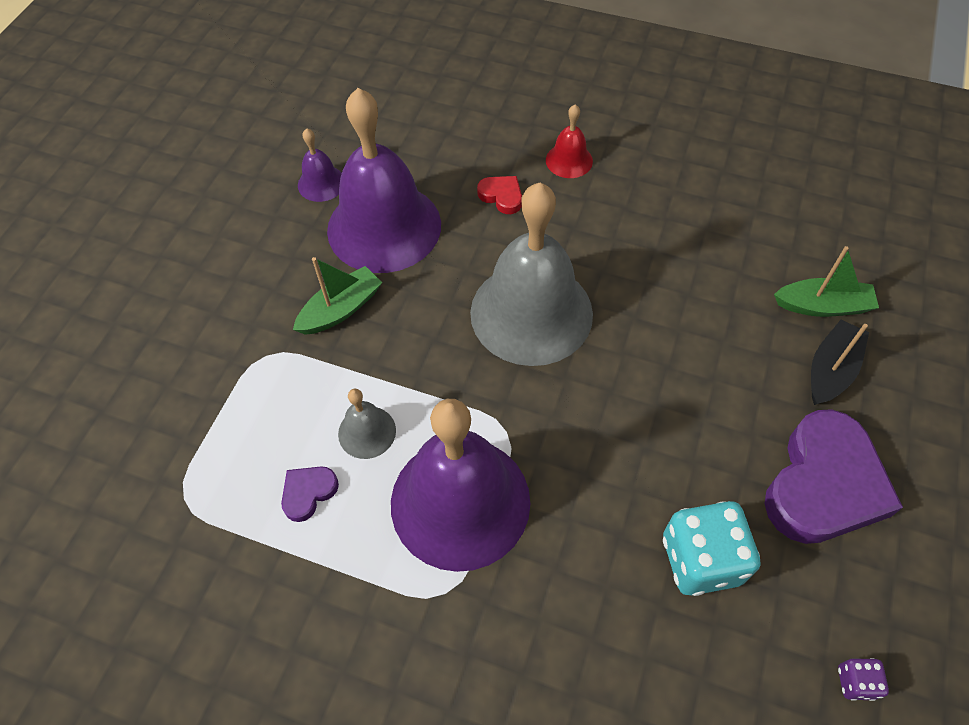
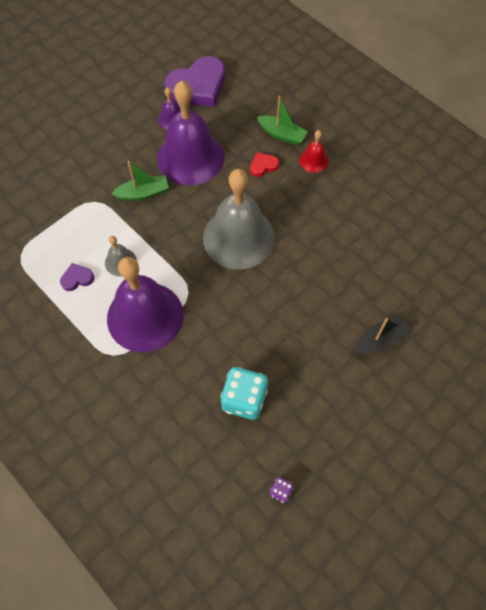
camera: 25 degrees right, 5 degrees up
red heart [477,176,522,214] -> red heart turned 90 degrees counterclockwise [250,152,279,177]
purple heart [764,409,903,544] -> purple heart moved to [165,56,225,107]
green boat [774,246,879,317] -> green boat moved to [257,96,308,145]

